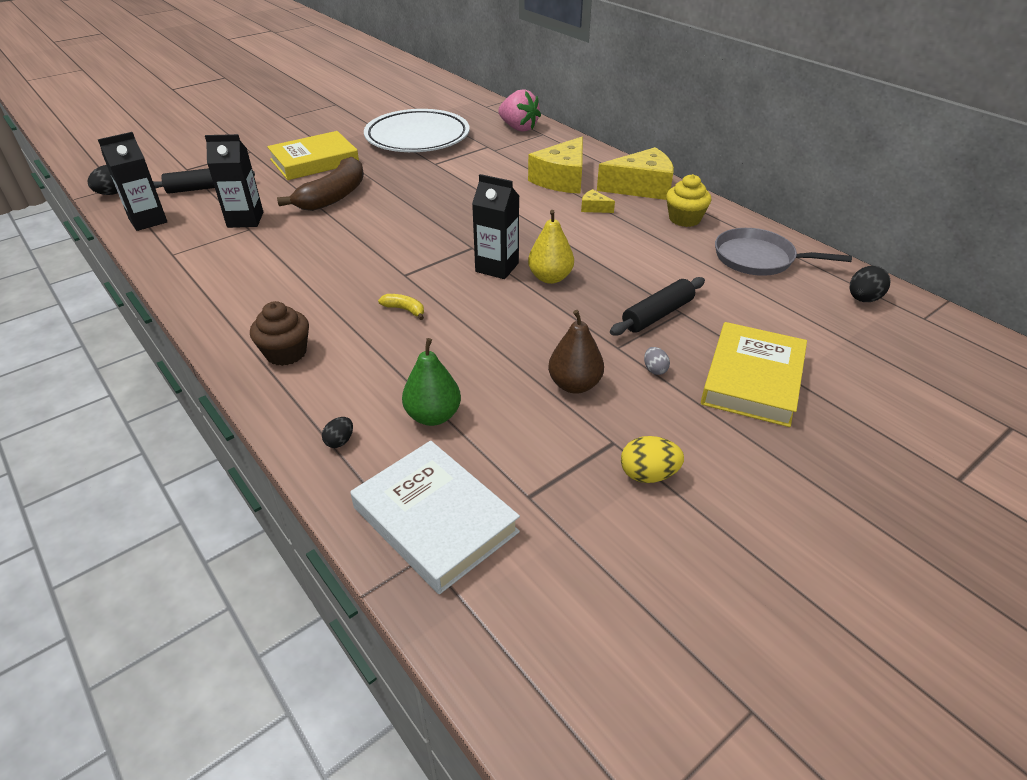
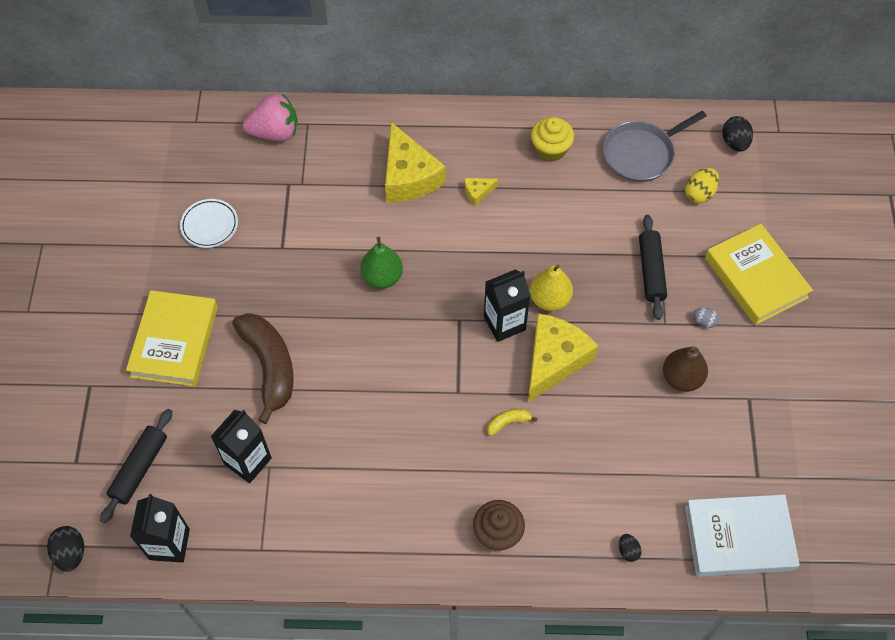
camera: 50 degrees left, 20 degrees up
white plate [364,109,470,152] -> white plate [180,199,238,248], size x0.45
green pear [402,338,461,426] -> green pear moved to [360,237,403,289]
yellow cheese [597,147,674,200] -> yellow cheese moved to [528,313,598,402]
yellow egg [621,436,684,483] -> yellow egg moved to [685,168,719,203]

